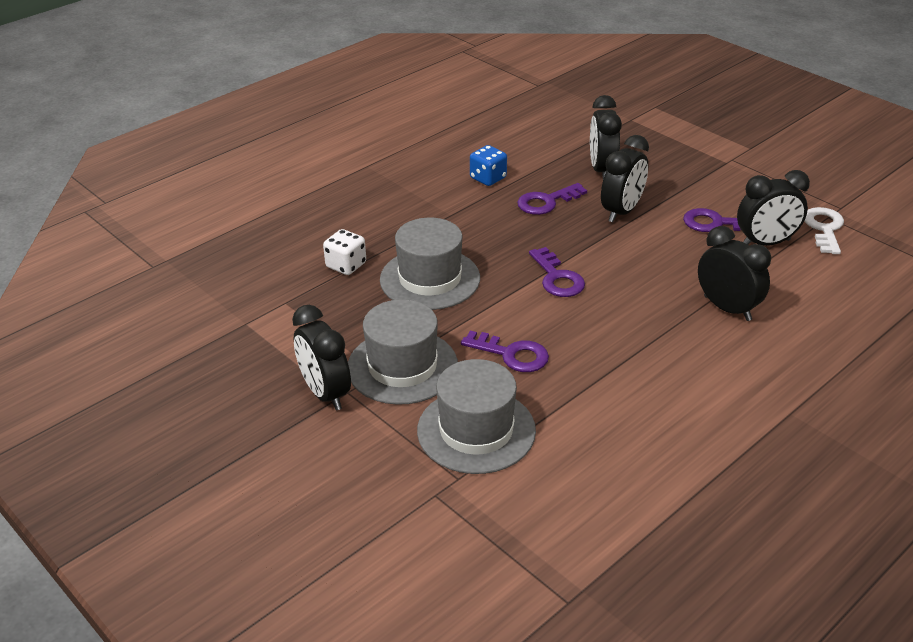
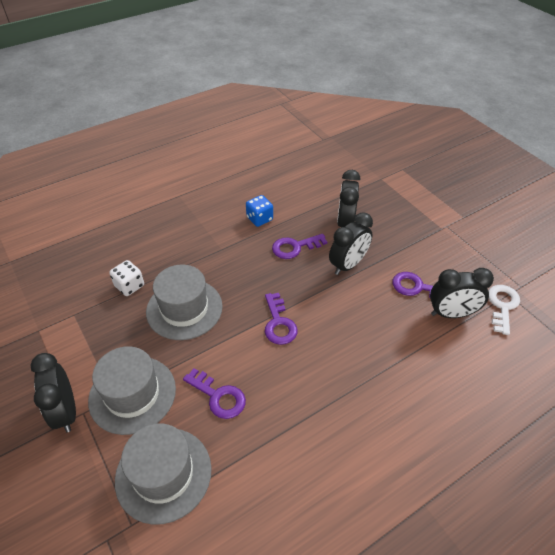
camera: 10 degrees right, 10 degrees up
black clock [698,226,771,321] -> none

